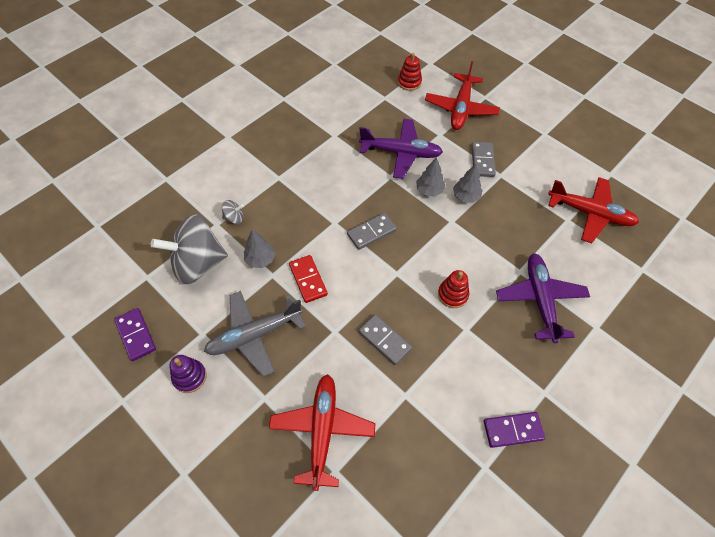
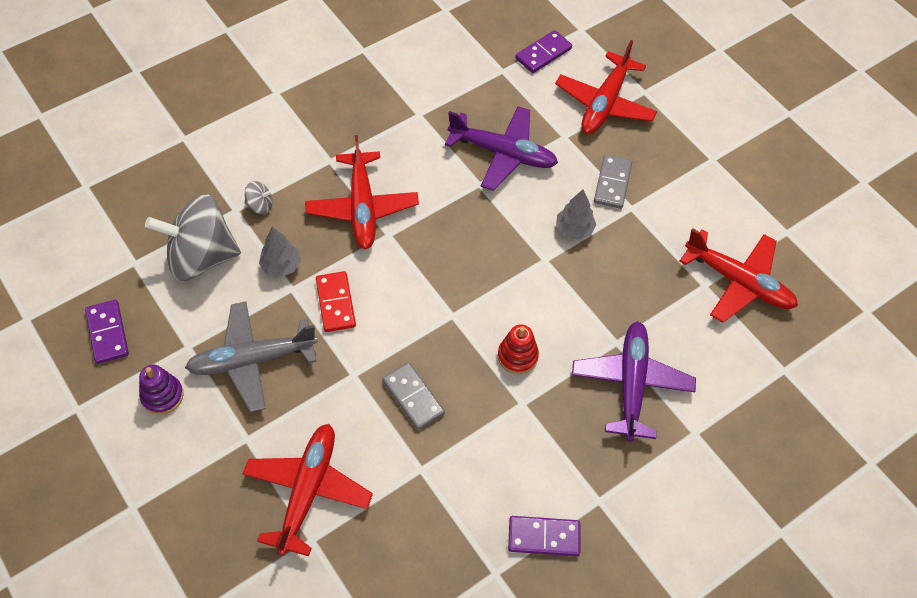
camera: 10 degrees right, 0 degrees up
grey domino [347,213,397,250] -> none
red stacking toy [398,53,422,91] -> purple domino [515,30,572,73]
grey tree [416,157,445,197] -> none
none -> red plane [305,135,419,249]

